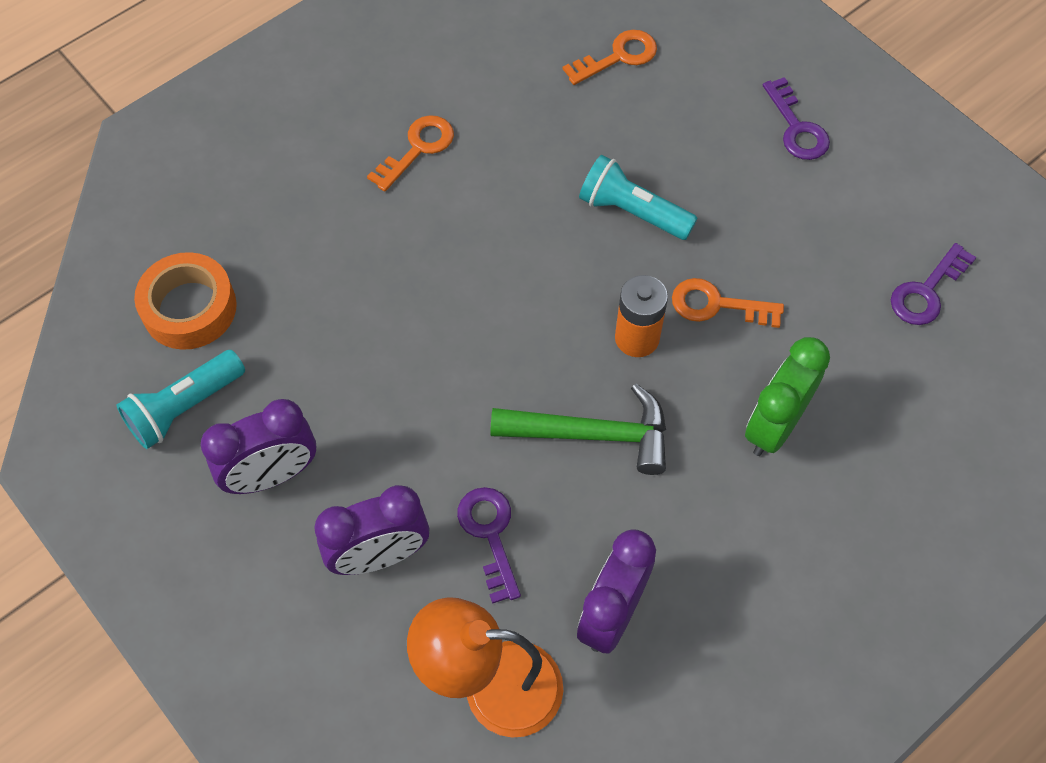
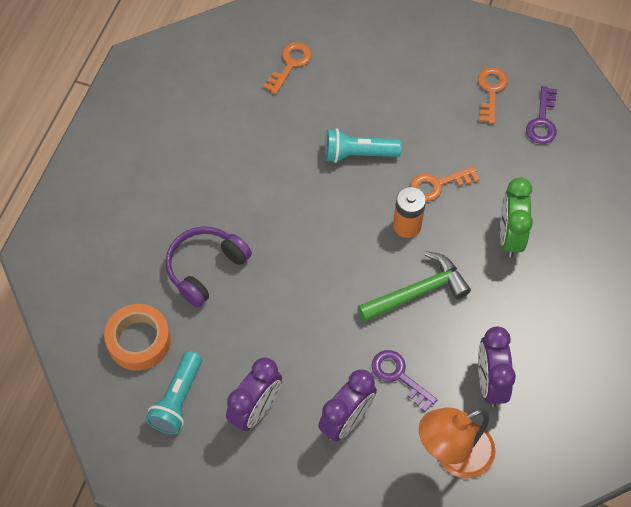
camera: 30 degrees left, 0 degrees up
orange key [367,115,454,191] -> orange key moved to [478,67,508,124]
purple key [763,77,830,160] -> none
none -> purple headphones [165,226,252,307]

